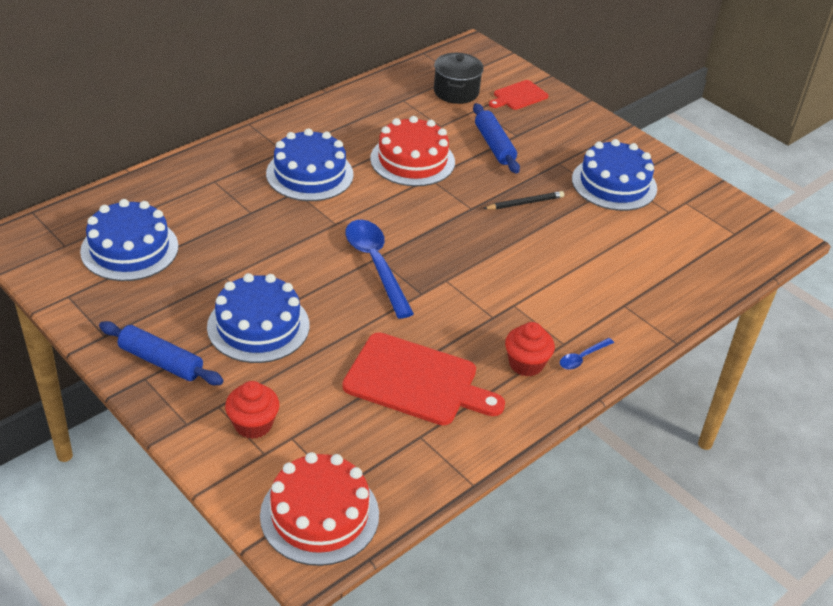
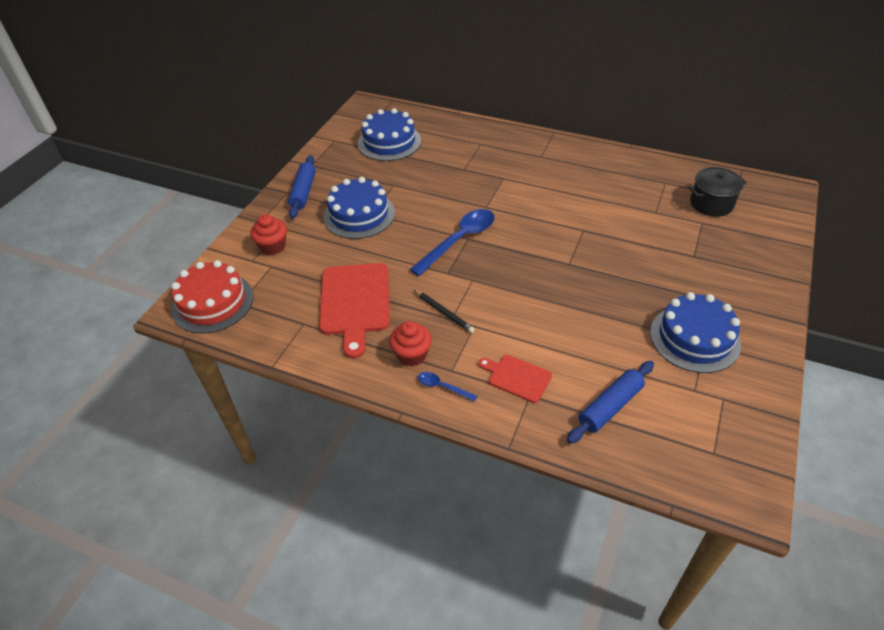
camera: 70 degrees right, 5 degrees up
blue cake [266,128,354,201] -> none
red cake [370,116,455,186] -> none
blue rolling pin [473,103,520,174] -> blue rolling pin moved to [567,361,654,444]
black pencil [483,191,564,210] -> black pencil moved to [414,290,475,333]
red cutting board [489,80,549,110] -> red cutting board moved to [478,355,552,403]

